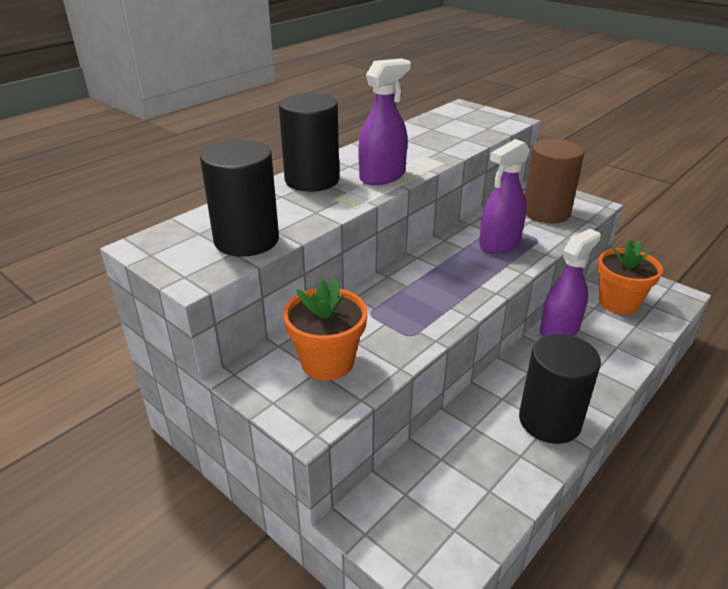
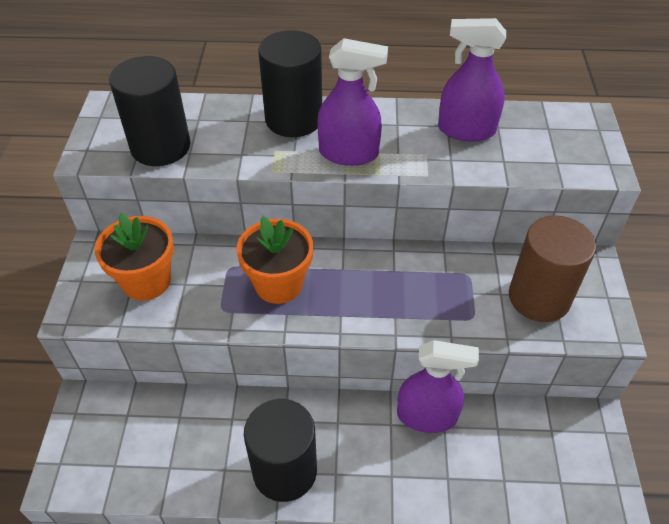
camera: 50 degrees right, 15 degrees up
purple spray bottle [479,139,530,254] -> purple spray bottle moved to [438,18,506,142]
orange flower pot [597,240,663,314] -> orange flower pot moved to [236,216,313,304]

